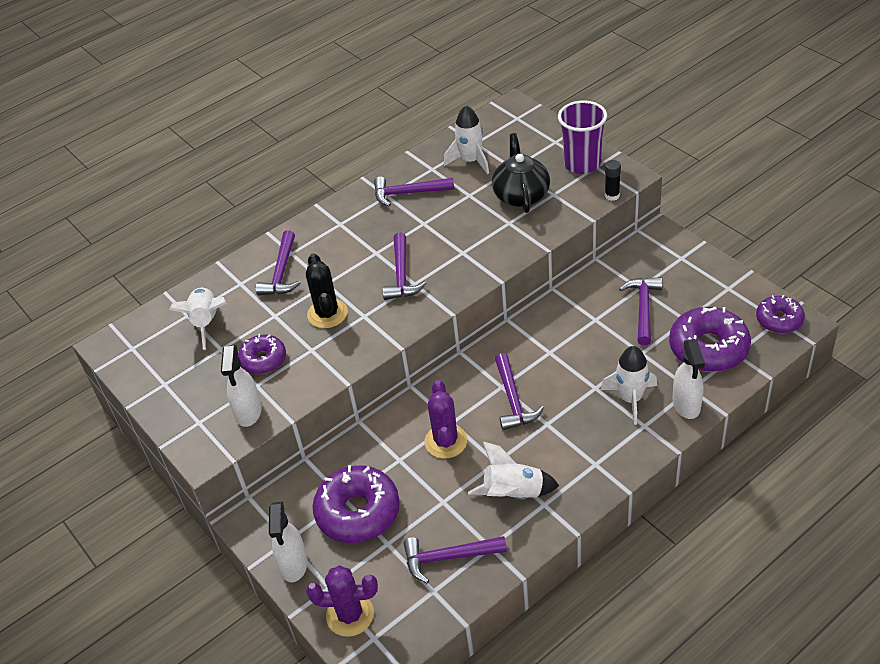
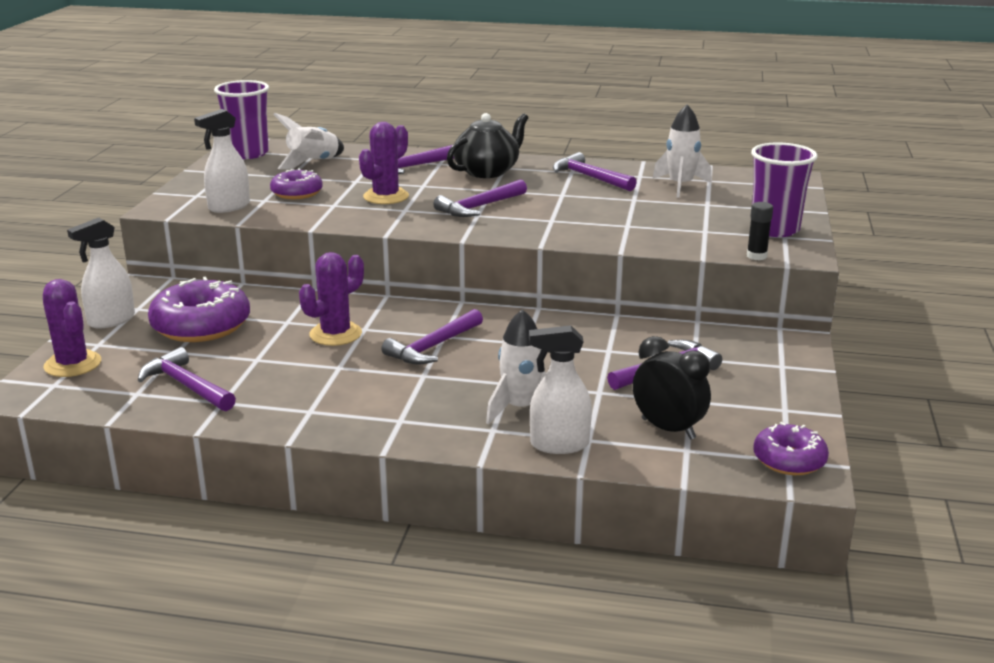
camera: 45 degrees right, 20 degrees down
black cactus [306,253,348,328] -> purple cactus [359,122,409,204]
white rocket [468,441,559,499] -> none
black teapot [492,133,550,213] -> black teapot moved to [447,113,528,178]
purple donut [669,307,751,372] -> black clock [633,336,711,440]
white spray bottle [673,339,705,419] -> white spray bottle turned 45 degrees clockwise [529,325,592,454]
none -> purple cup [214,80,269,159]

